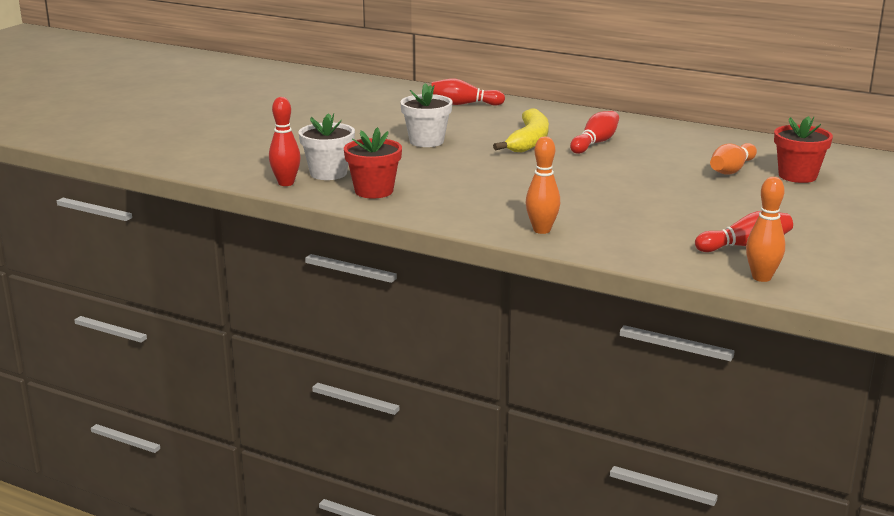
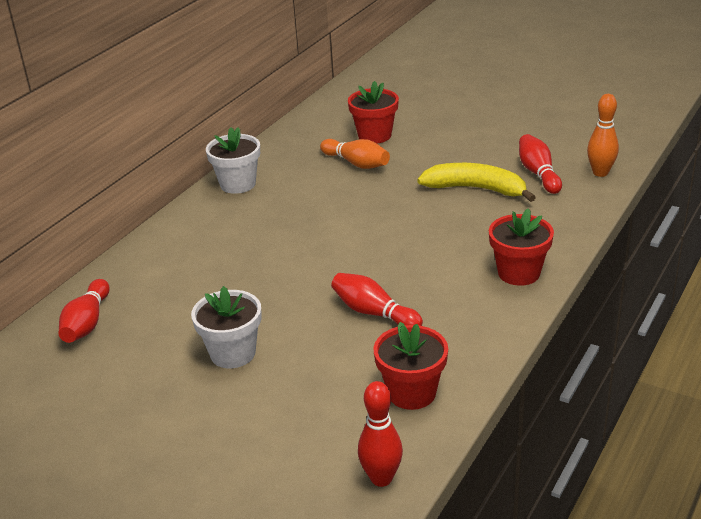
camera: 85 degrees left, 10 degrees up
white flower pot [299,113,355,180] -> white flower pot moved to [206,127,260,194]
yellow banana [493,109,549,152] -> yellow banana moved to [417,163,536,202]
orange bowling pin [525,136,560,234] -> red flower pot [489,208,554,286]
red bowling pin [570,111,619,154] -> red bowling pin moved to [331,273,423,326]

